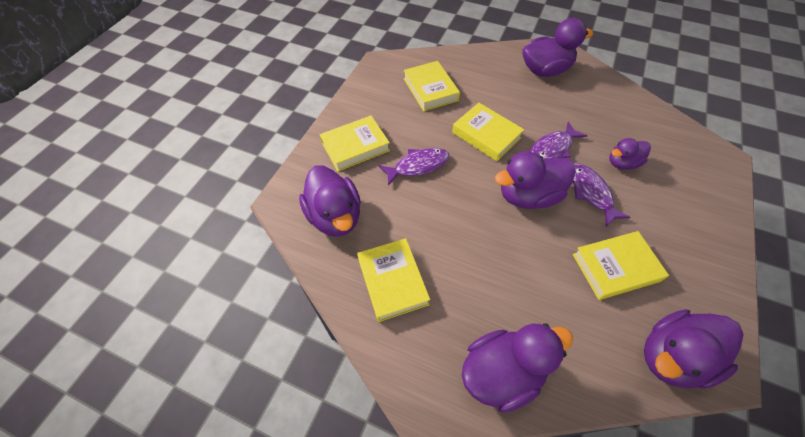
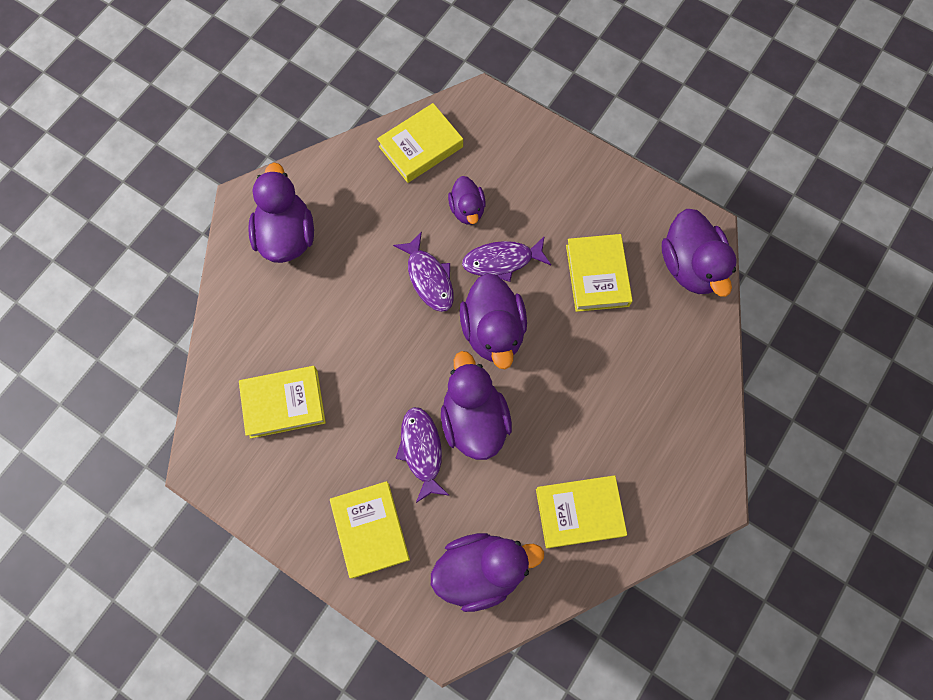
camera: 80 degrees left, 15 degrees up
yellow book [452,103,524,161] -> yellow book moved to [377,103,463,183]
purple duck [462,323,573,413] -> purple duck moved to [441,351,512,460]

